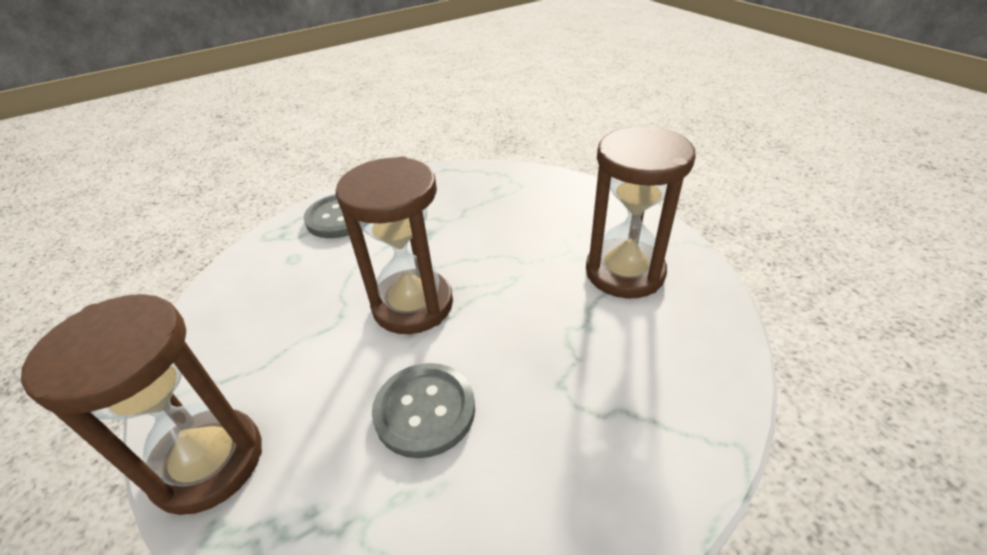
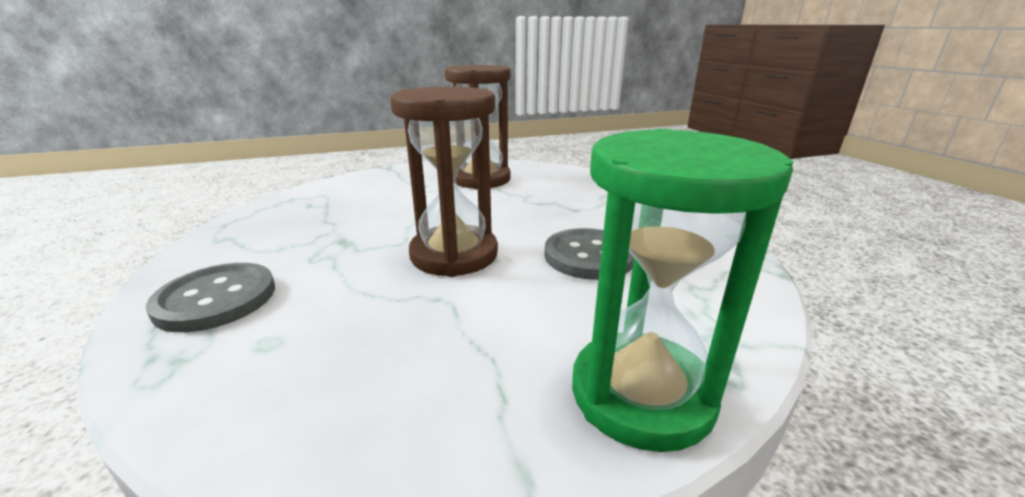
camera: 80 degrees left, 15 degrees down
brown hourglass [21,294,262,515] -> green hourglass [572,129,793,452]

